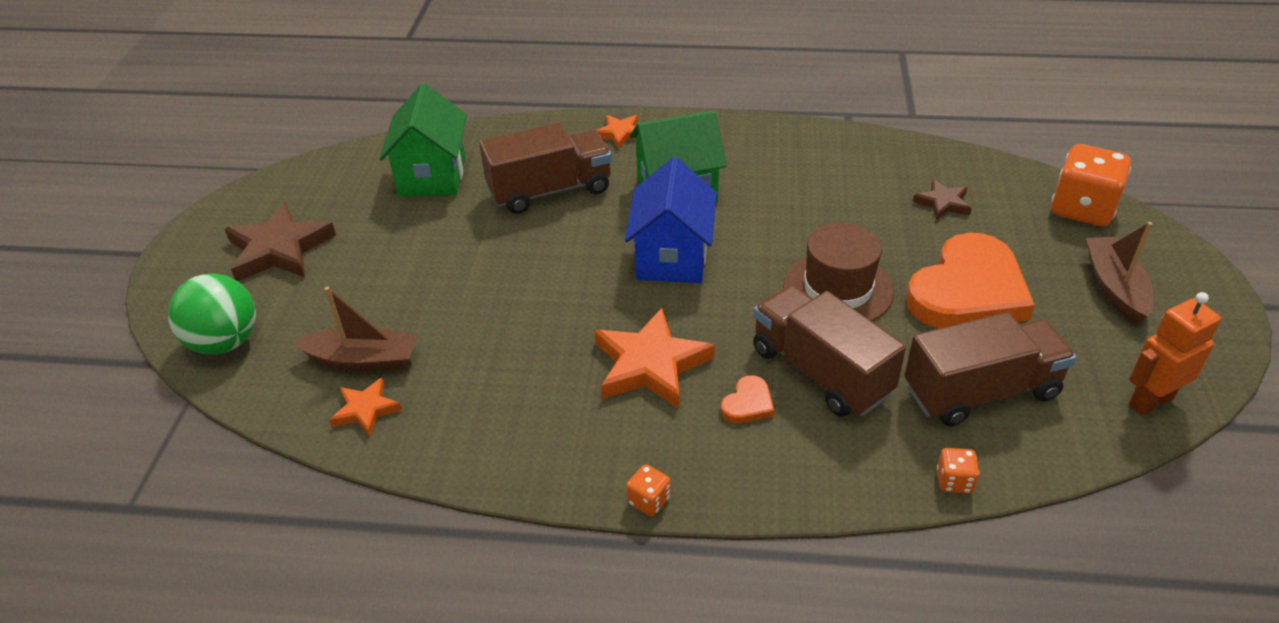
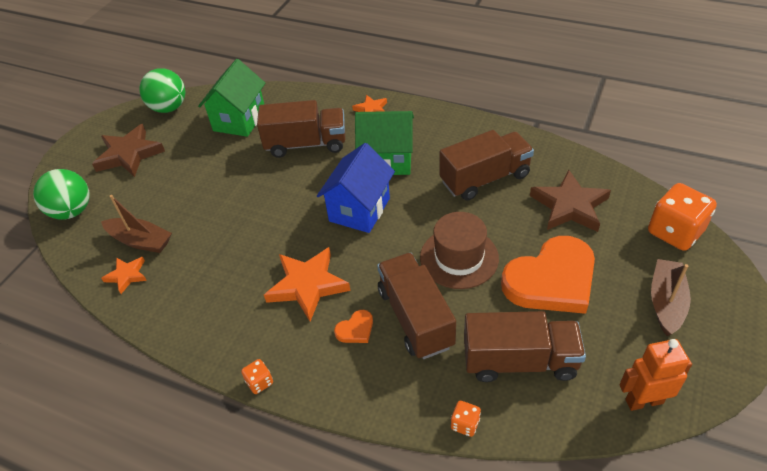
camera: 20 degrees right, 5 degrees up
brown star [913,179,972,220] -> brown star [530,170,611,232], size x1.84
none -> green ball [139,68,185,113]
none -> brown truck [440,130,534,200]

